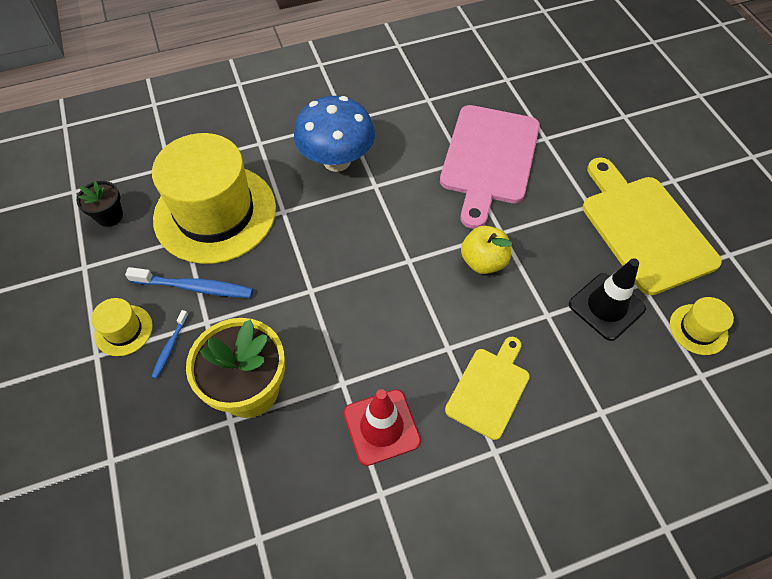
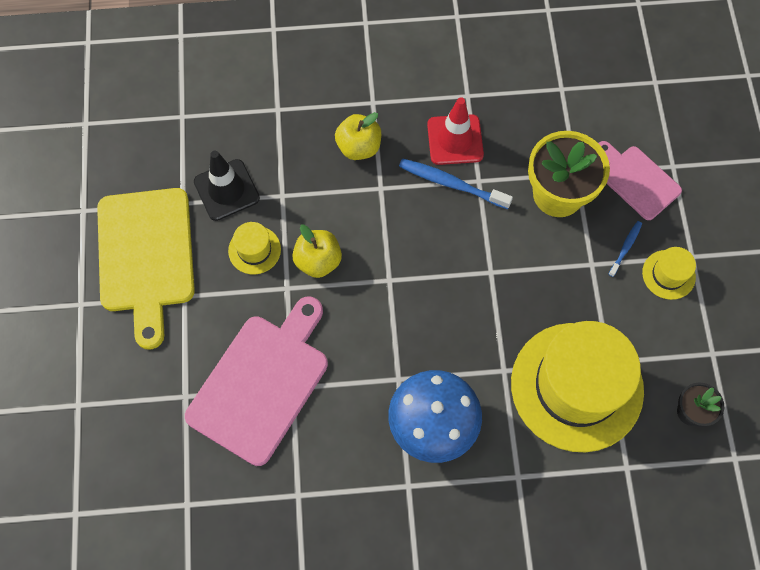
camera: 165 degrees left, 10 degrees up
blue toothbrush [125,267,253,298] -> blue toothbrush moved to [399,158,513,209]
yellow cutting board [445,337,530,440] -> yellow apple [335,112,381,160]
yellow hat [670,297,734,355] -> yellow hat moved to [228,222,281,275]
none -> pink cutting board [598,141,682,220]

